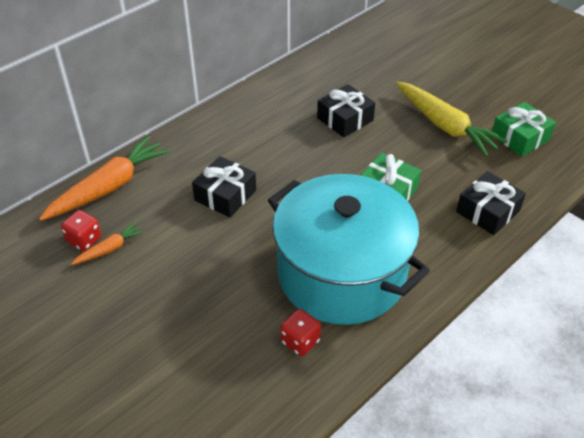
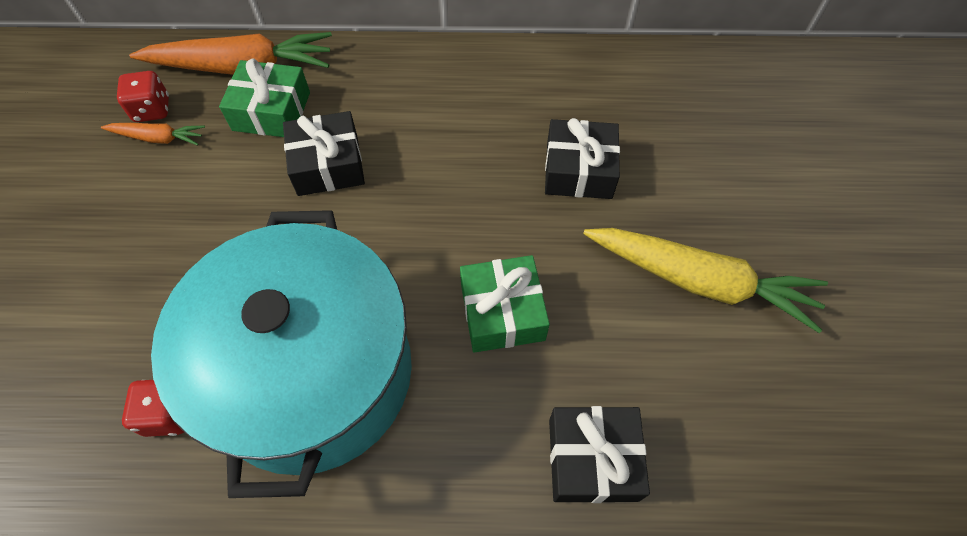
camera: 45 degrees right, 15 degrees up
yellow carrot [396,82,508,156] -> yellow carrot turned 75 degrees counterclockwise [583,228,828,333]
green gift [492,102,556,157] -> green gift moved to [219,59,310,137]

